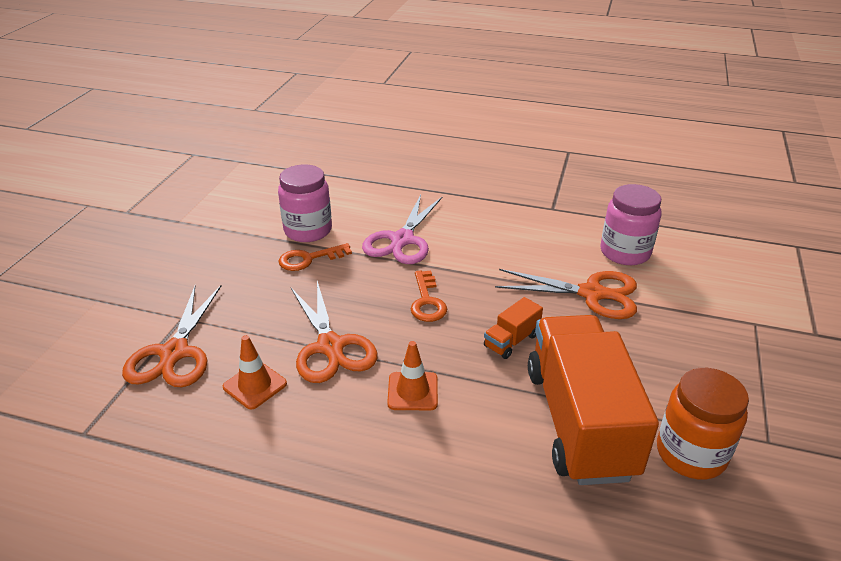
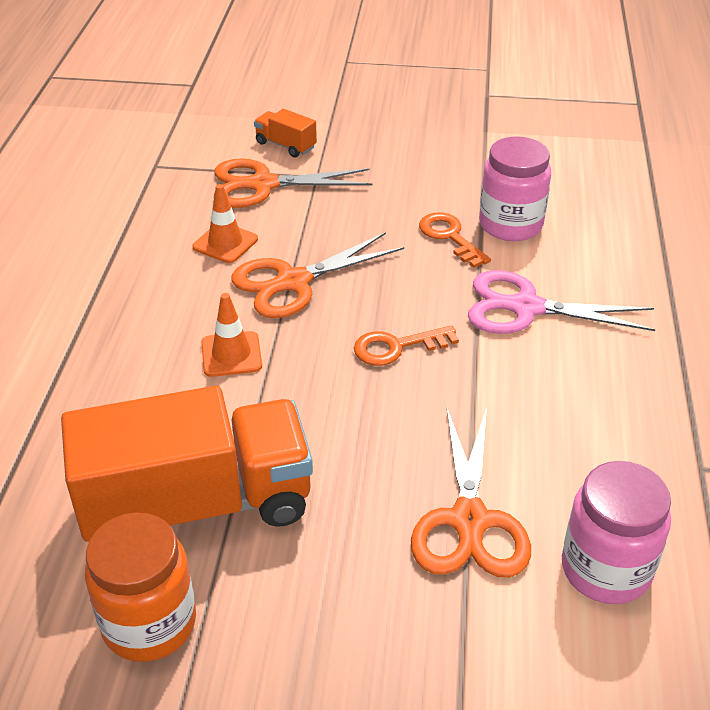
camera: 80 degrees right, 5 degrees up
orange truck [484,297,543,359] -> orange truck moved to [254,109,317,157]

